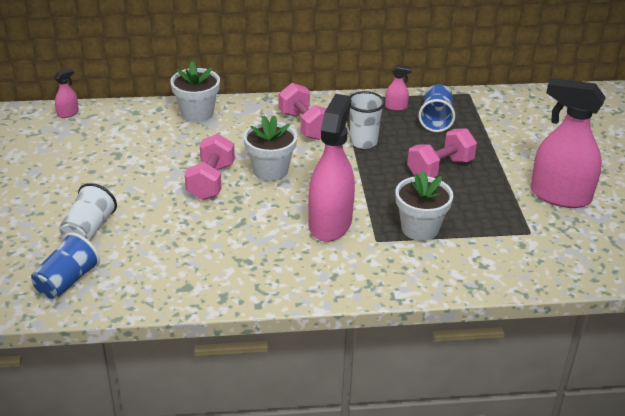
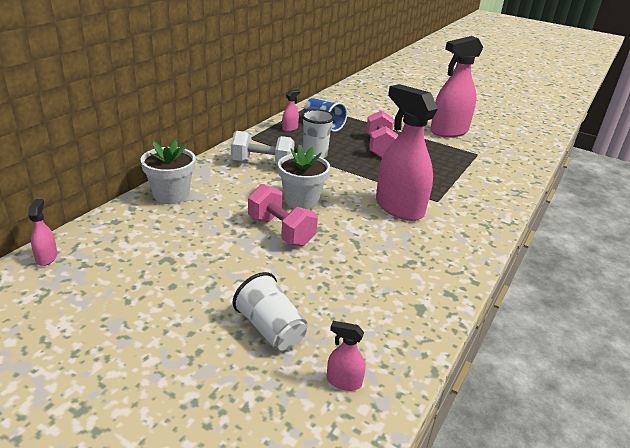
camera: 55 degrees left, 5 degrees down
blue cup [31,232,100,299] -> pink spray bottle [327,321,365,391]
pink dumbbell [279,83,327,140] -> white dumbbell [231,131,295,165]
white flower pot [395,170,453,241] -> none

